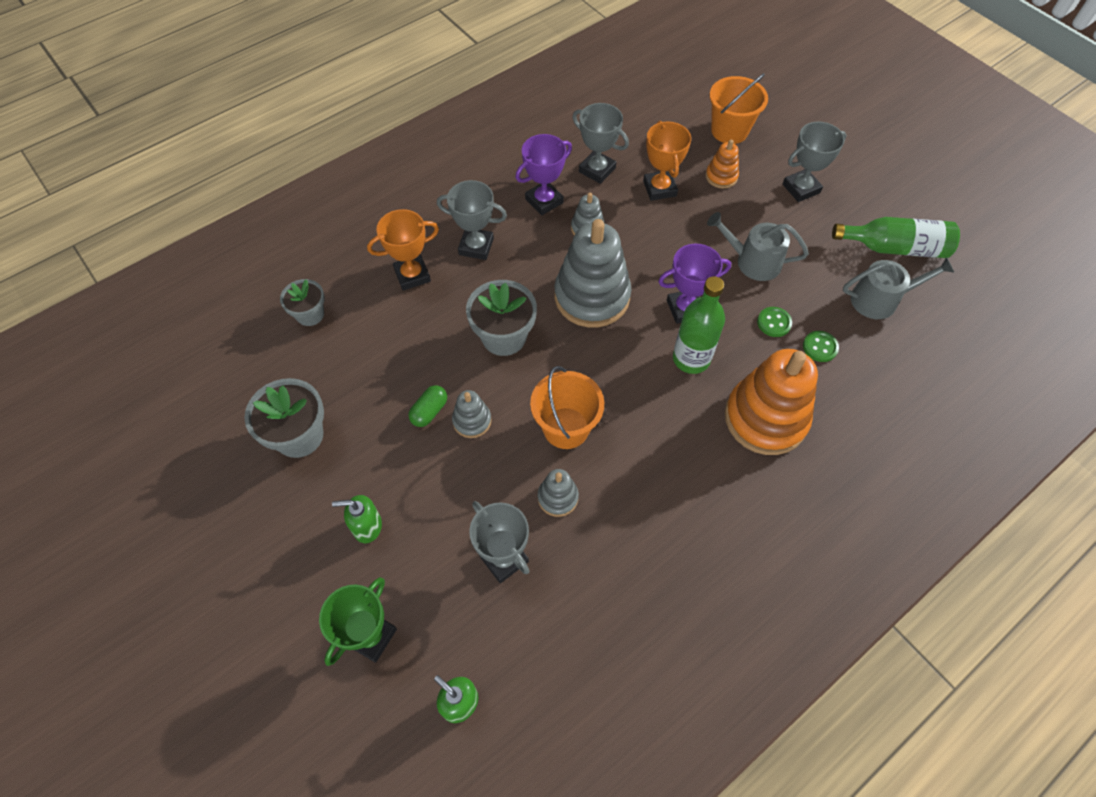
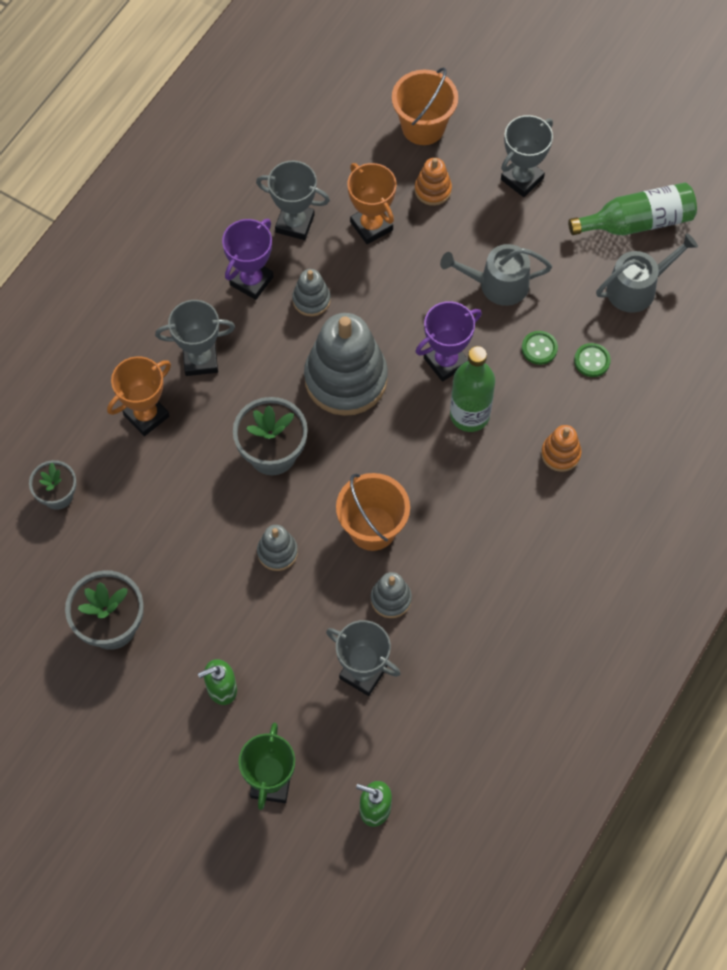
camera: 20 degrees left, 5 degrees up
green capsule [408,385,447,427] -> none
orange stacking toy [725,349,818,455] -> orange stacking toy [541,425,582,472], size x0.47

